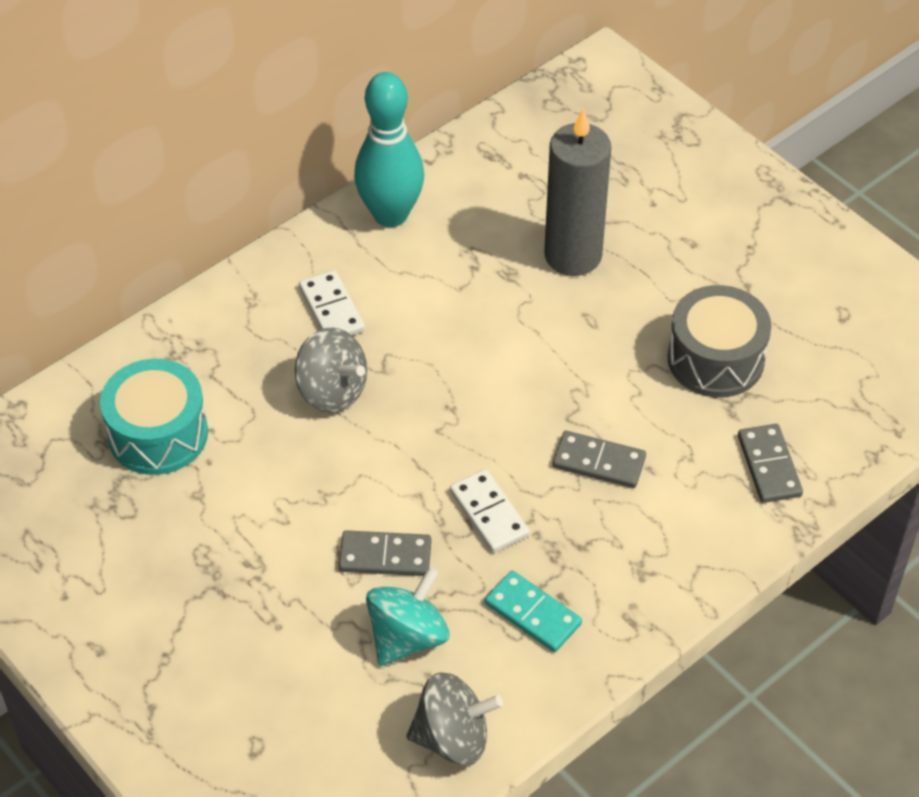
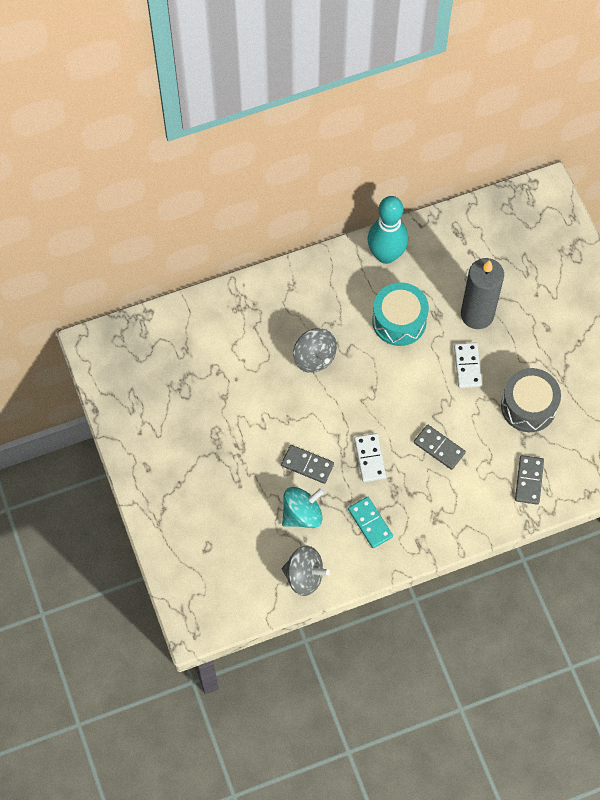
camera: 20 degrees right, 15 degrees up
turquoise drum [100,359,208,475] -> turquoise drum moved to [372,283,429,346]
white domino [299,270,365,335] -> white domino moved to [454,342,482,388]

